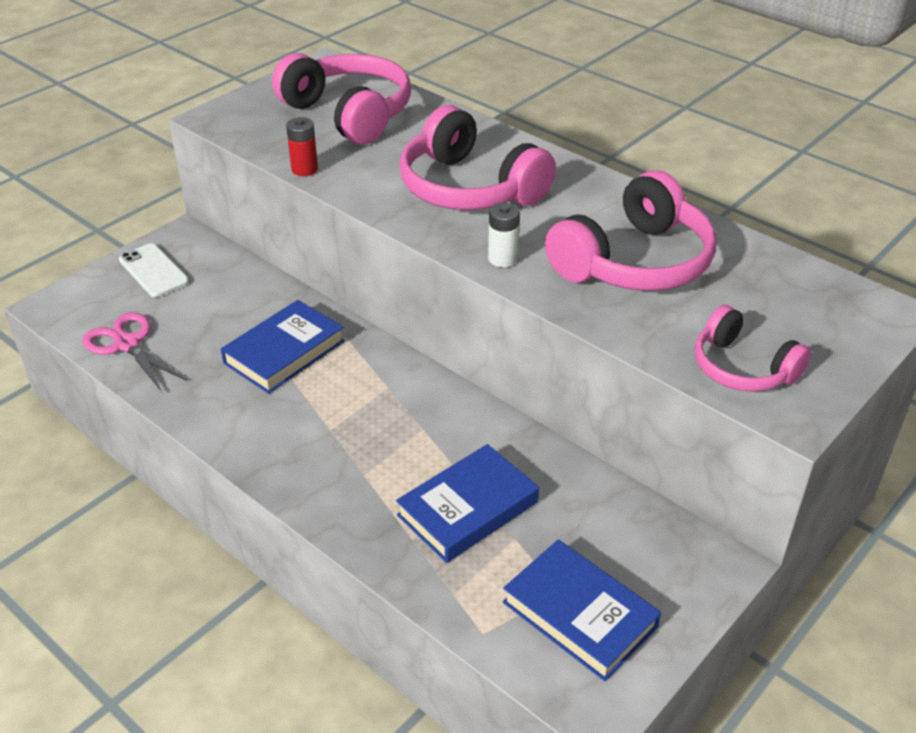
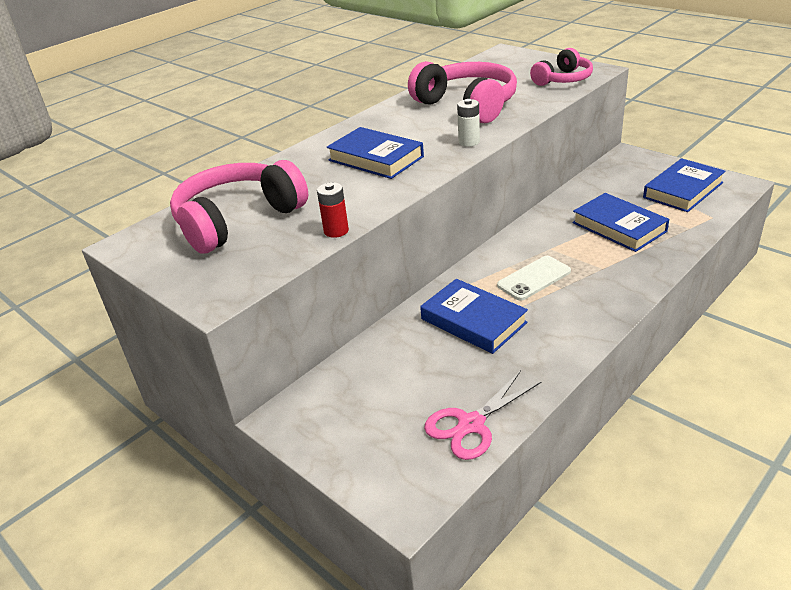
camera: 85 degrees left, 5 degrees down
white phone [119,243,189,297] -> white phone moved to [497,256,571,301]
pink headphones [399,105,556,210] -> blue book [326,127,424,179]

